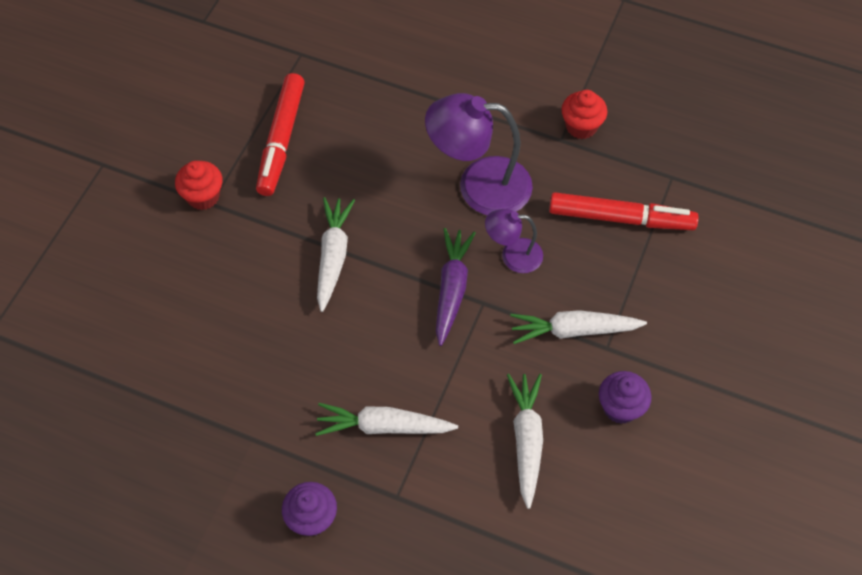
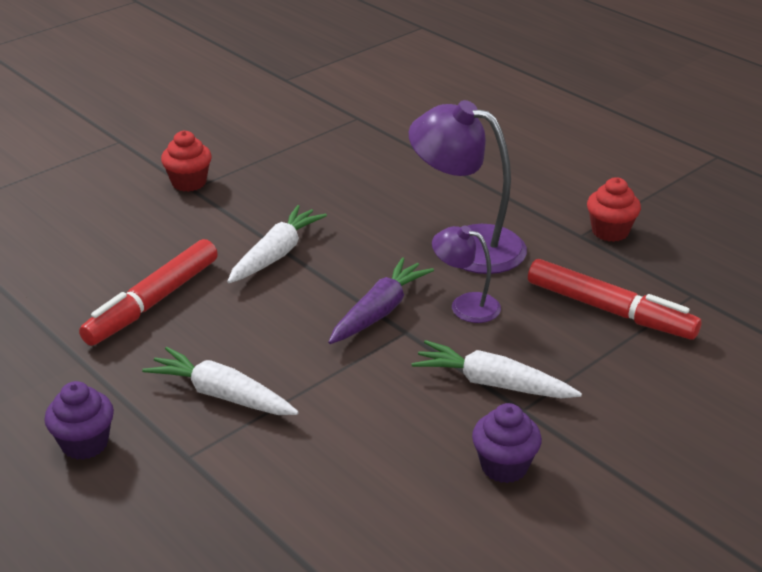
camera: 25 degrees right, 25 degrees down
red marker [256,73,305,196] -> red marker moved to [79,239,218,346]
white carrot [507,374,543,509] -> none

